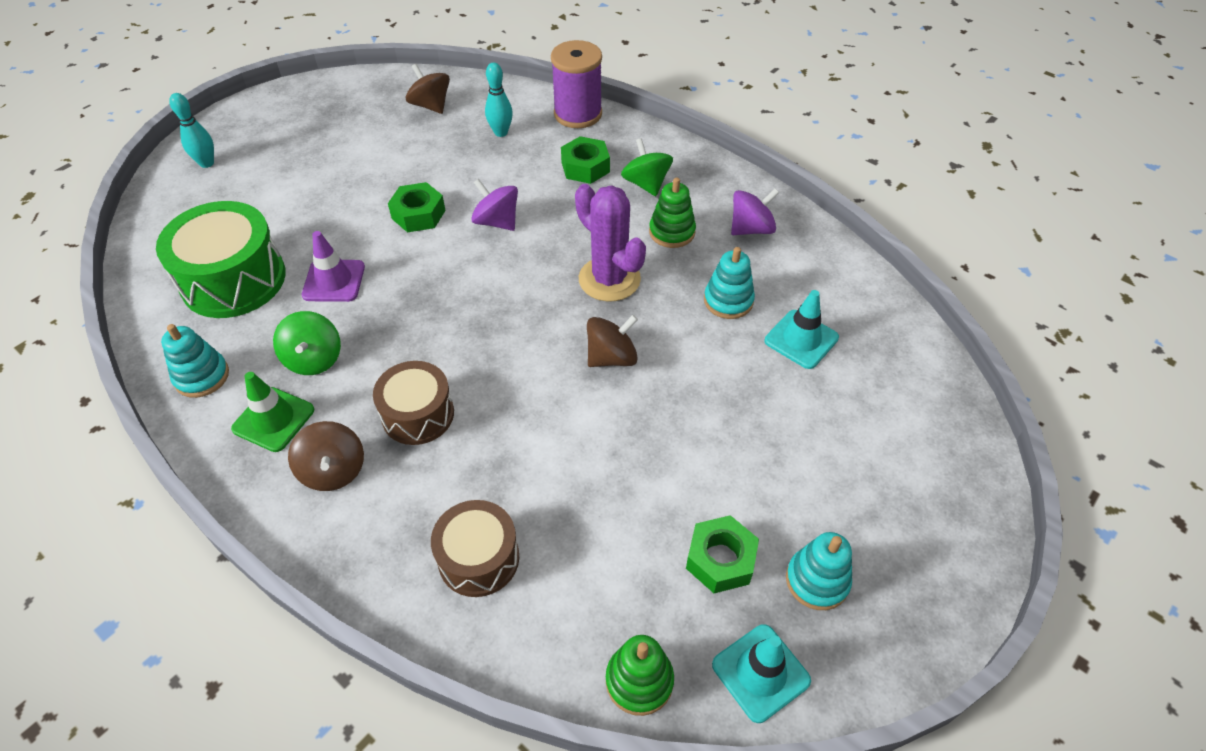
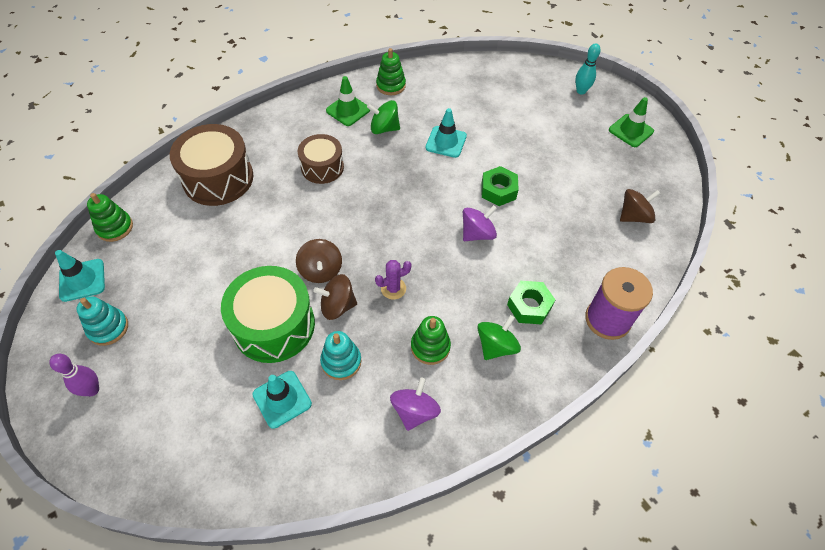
camera: 105 degrees right, 5 degrees up
green drum [156,201,286,318] -> green drum moved to [221,266,315,363]
turquoise stacking toy [161,324,229,398] -> green stacking toy [376,48,406,95]
brown spinning top [288,421,364,491] -> brown spinning top moved to [313,274,357,320]
purple traffic cone [302,231,365,302] -> turquoise traffic cone [426,108,467,158]
brown drum [431,500,519,597] -> brown drum [170,124,253,206], size x1.60
turquoise bowling pin [485,62,513,137] -> none
purple cactus [575,184,646,302] -> purple cactus [375,260,411,300], size x0.53
green spinning top [621,138,673,196] -> green spinning top turned 45 degrees counterclockwise [477,315,521,360]
green nut [686,515,759,593] -> none
purple spinning top [731,188,779,235] -> purple spinning top turned 150 degrees counterclockwise [390,378,441,431]
none -> purple bowling pin [49,354,99,396]
none -> green traffic cone [609,97,654,147]

